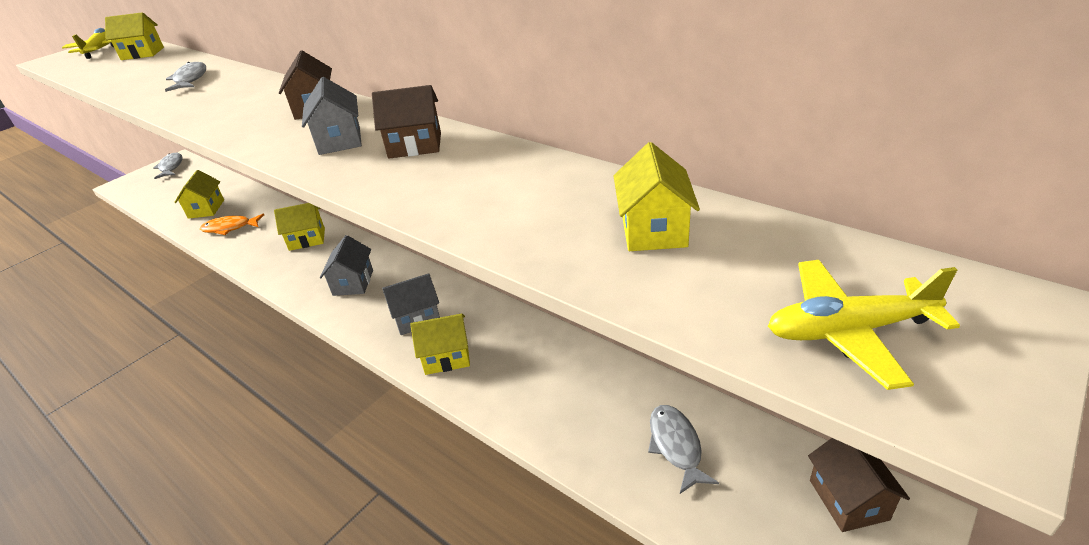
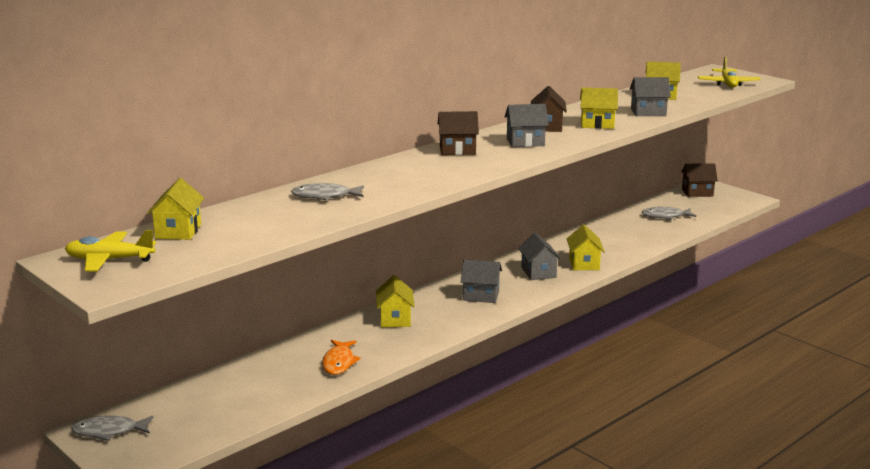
camera: 85 degrees left, 15 degrees down
yellow house [174,170,224,219] -> yellow house moved to [580,88,618,129]
none -> grey house [630,77,671,116]

